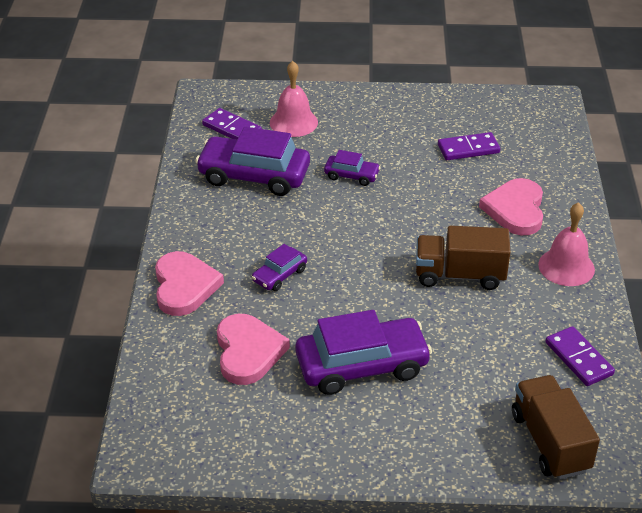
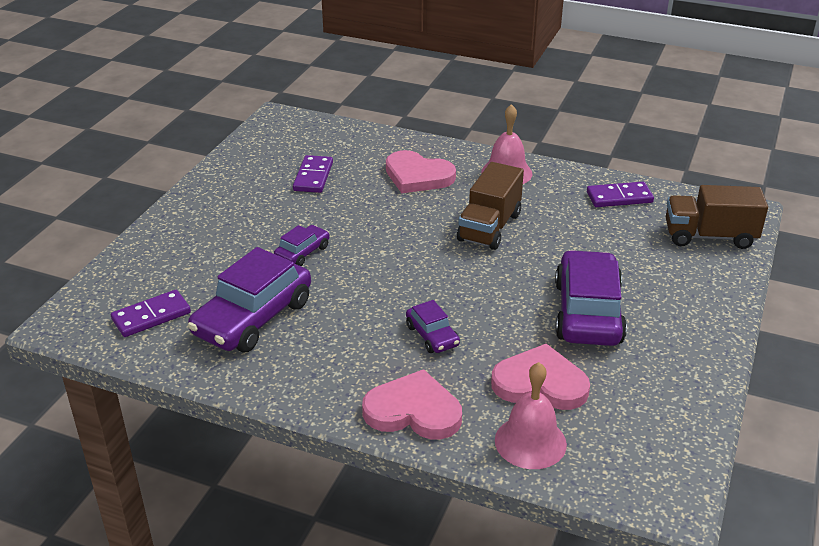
camera: 70 degrees left, 5 degrees down
pink bell [270,61,318,137] -> pink bell moved to [495,362,567,469]

